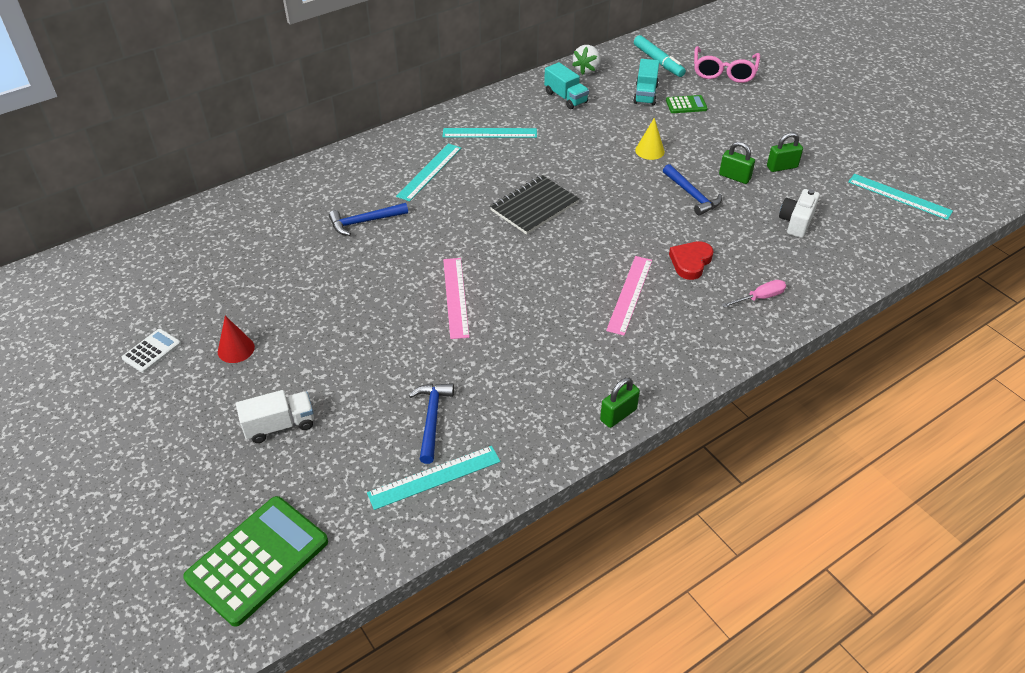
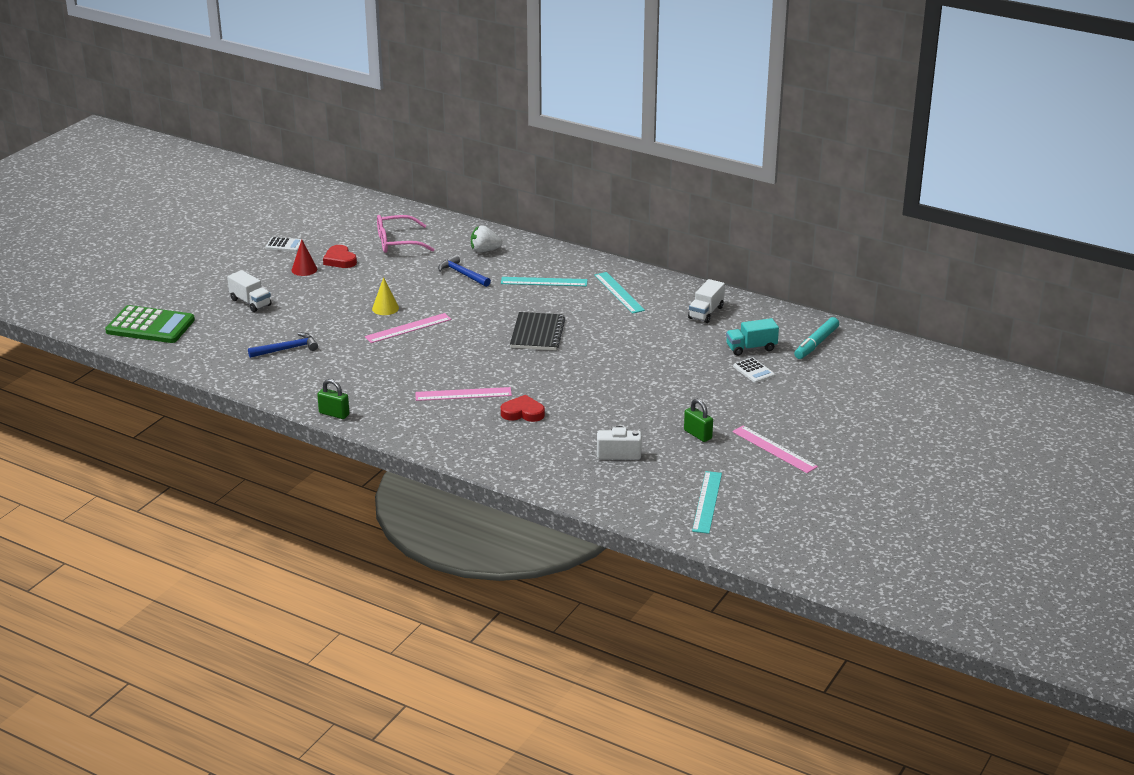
camera: 65 degrees right, 15 degrees down
turquoise ruler [367,446,500,510] -> none
black notebook [490,175,579,235] -> black notebook turned 75 degrees clockwise [510,312,565,350]
turquoise truck [544,62,589,109] -> white truck [688,279,725,323]
white strawberry [572,45,601,75] -> white strawberry moved to [471,225,503,252]
yellow cone [635,118,665,160] -> yellow cone moved to [372,277,399,315]
blue hammer [663,164,722,216] -> none
green calculator [666,95,708,113] -> white calculator [733,357,775,383]
pink glasses [694,46,760,83] -> pink glasses moved to [377,215,435,253]
green padlock [719,142,755,184] -> none
pink screwdriver [722,280,786,308] -> none
none -> red heart [323,245,357,268]
none -> pink ruler [732,426,818,473]

